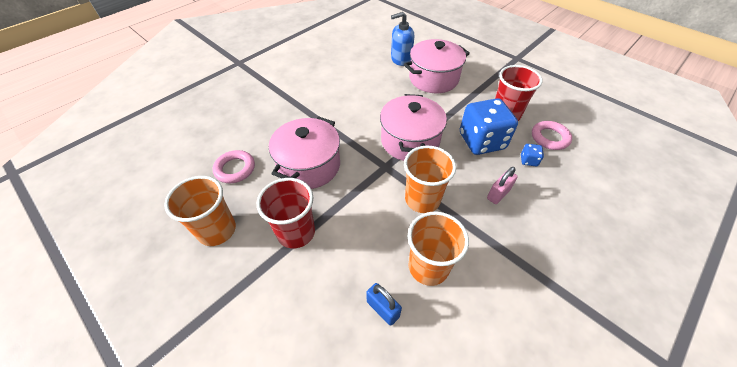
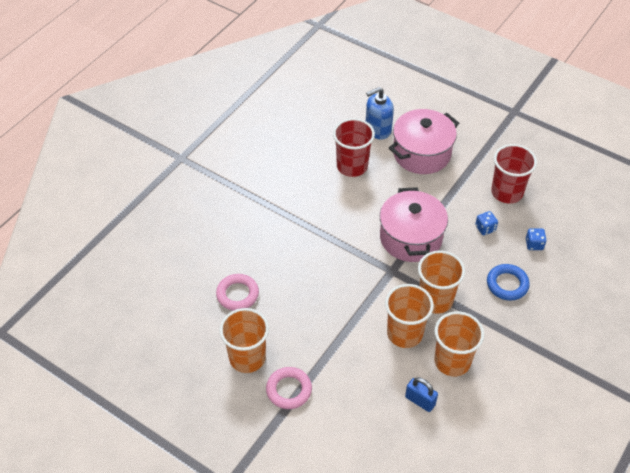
camera: 10 degrees left, 0 degrees up
red cup [257,178,315,249] -> red cup moved to [333,118,375,177]
pink pot [269,116,340,189] -> none
blue dice [460,98,518,155] -> blue dice [475,211,498,235], size x0.41
pink padlock [487,167,518,204] -> blue ring [487,264,530,301]
pink ring [532,121,572,150] -> pink ring moved to [266,367,312,409]
none -> orange cup [385,284,434,348]

